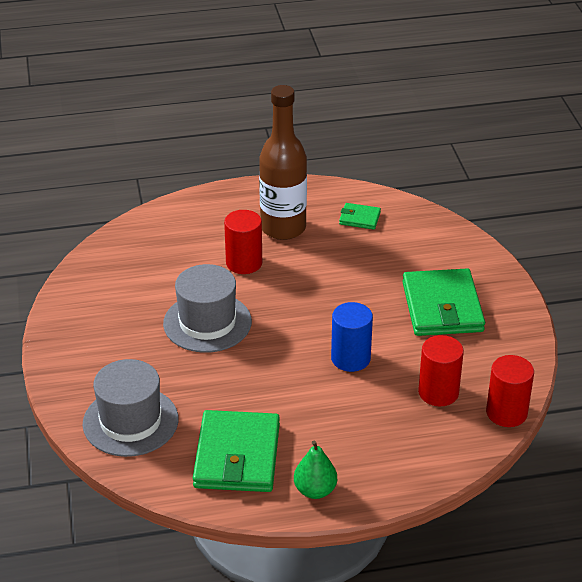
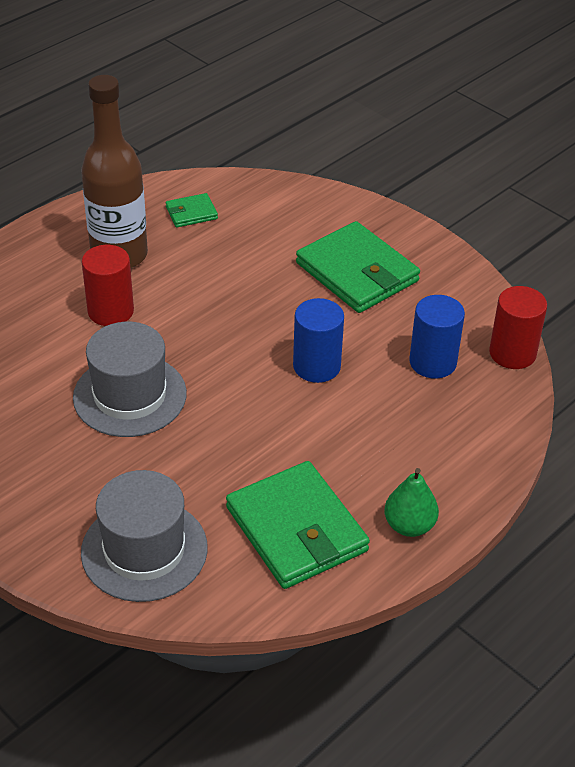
camera: 35 degrees left, 5 degrees up
red cylinder [418,335,464,406] -> blue cylinder [409,295,465,379]

